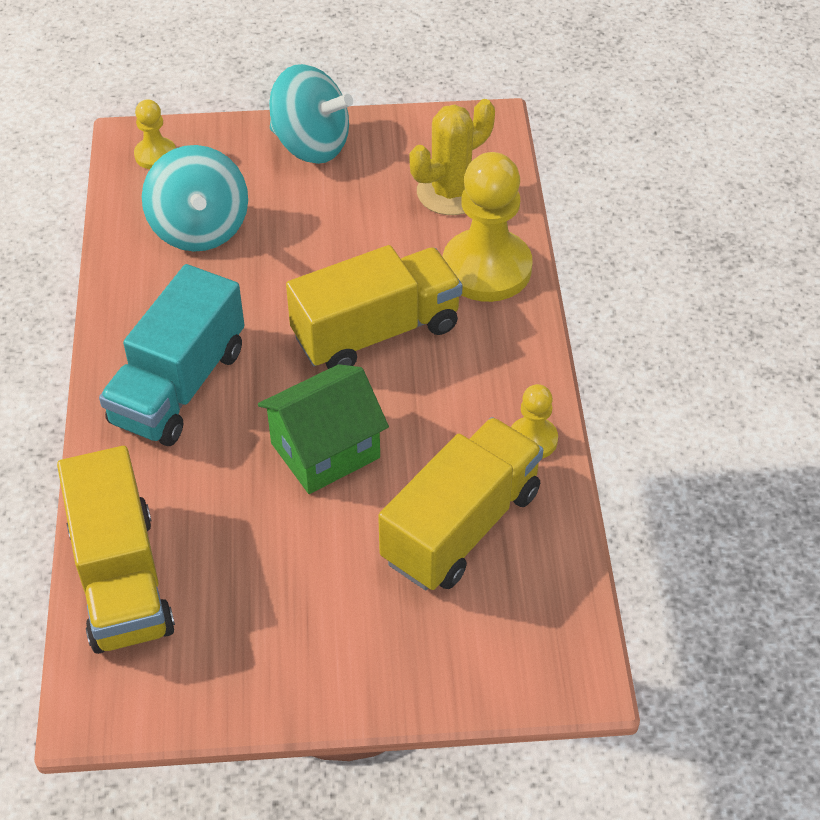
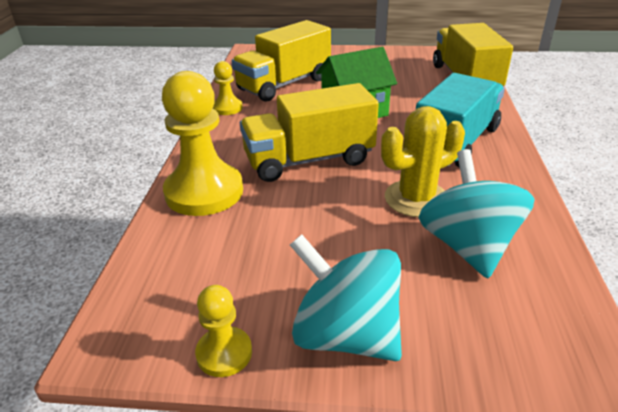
camera: 170 degrees left, 15 degrees down
yellow pawn [134,99,176,169] -> yellow pawn moved to [195,285,252,377]
yellow cactus [409,99,495,215] -> yellow cactus moved to [381,106,465,217]

